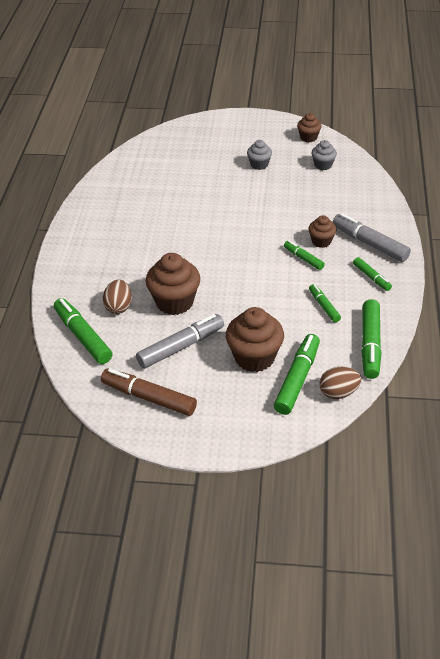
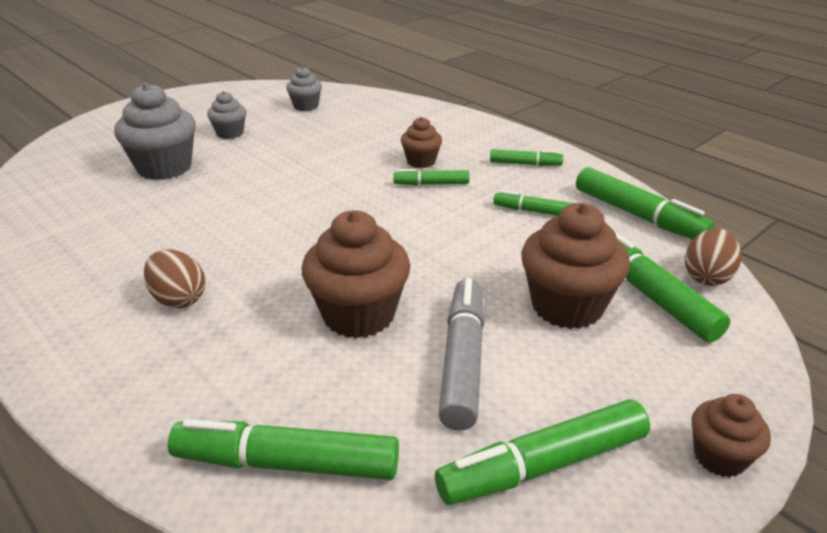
camera: 50 degrees left, 10 degrees down
brown marker [101,369,197,416] -> green marker [435,399,650,505]
brown egg [103,280,132,314] -> brown egg moved to [144,249,205,308]
brown cupcake [297,113,322,142] -> brown cupcake moved to [692,394,771,477]
grey marker [333,213,411,262] -> none
none -> grey cupcake [114,83,196,180]

